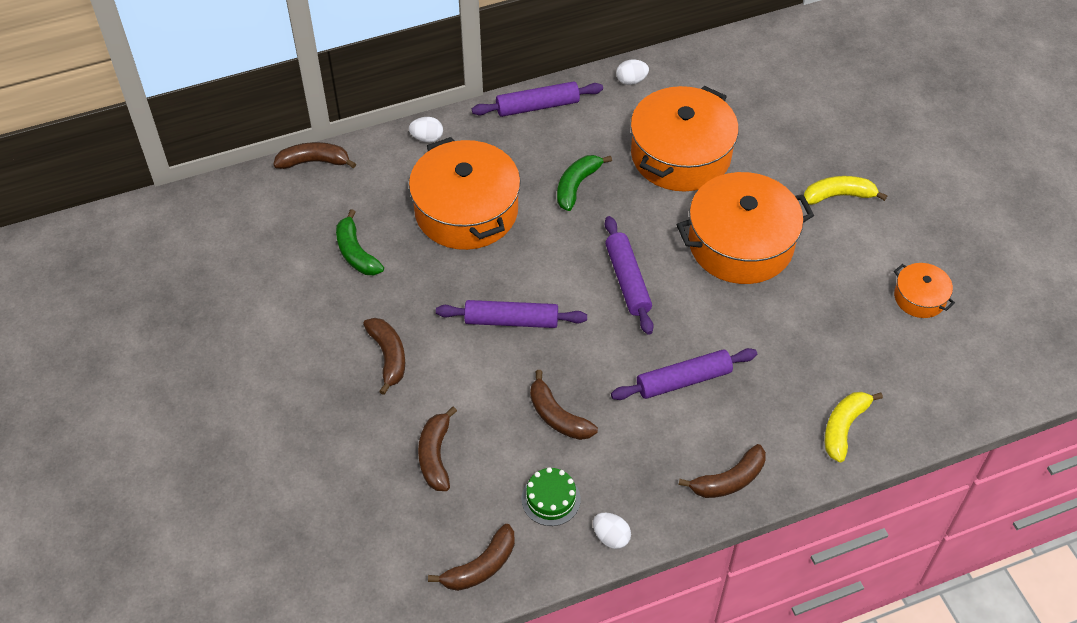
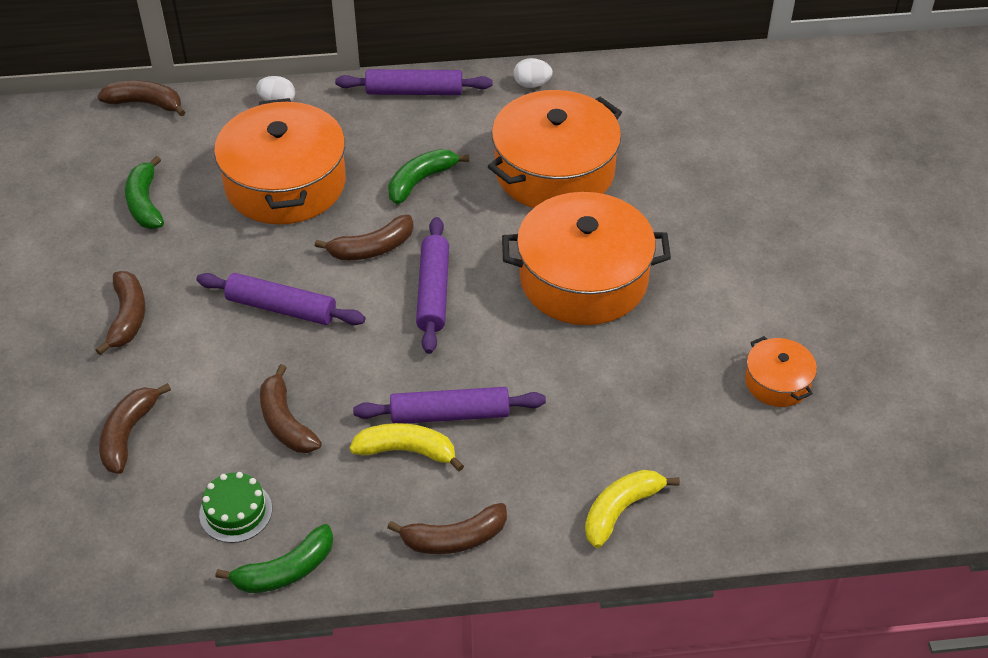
camera: 15 degrees right, 5 degrees down
brown banana [428,524,515,591] -> brown banana moved to [315,215,414,260]
white egg [593,513,631,549] -> green banana [215,524,333,593]
yellow banana [804,176,887,205] -> yellow banana moved to [350,423,464,471]

